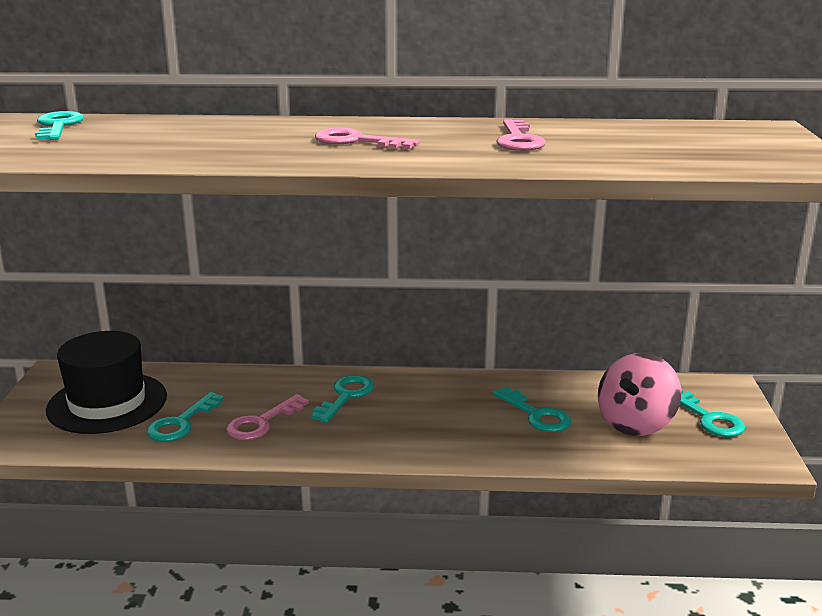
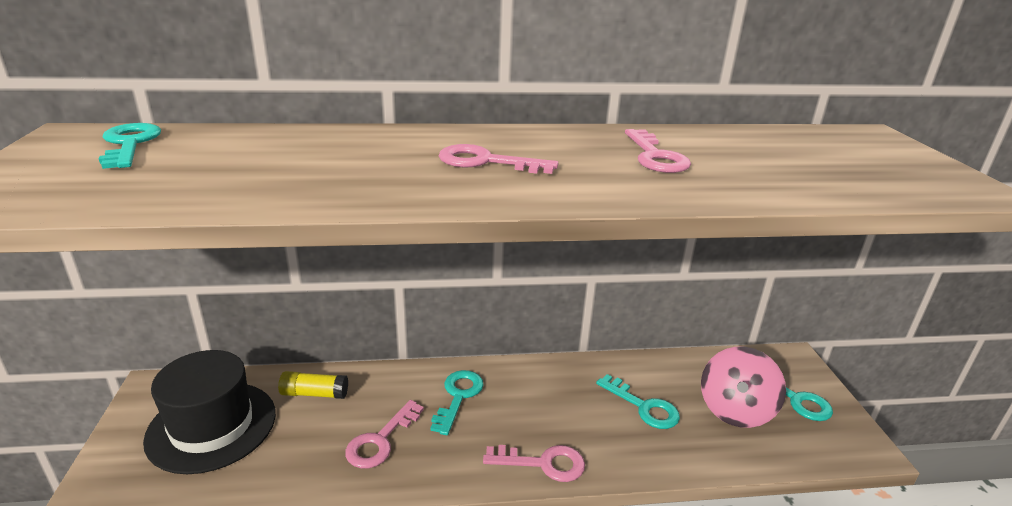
camera: 10 degrees left, 5 degrees up
turquoise key [147,392,224,442] -> none
none -> yellow glue stick [278,371,348,399]
none -> pink key [483,445,585,482]

